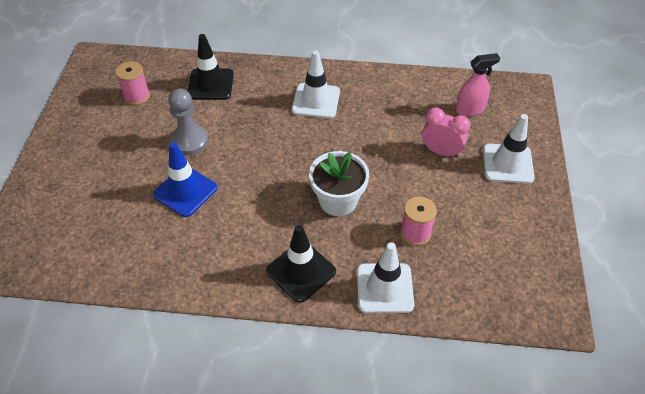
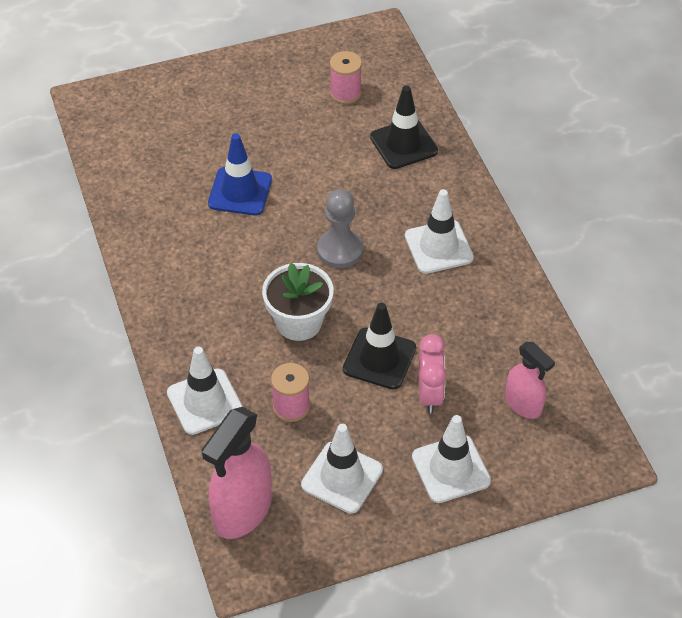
camera: 65 degrees right, 0 degrees up
grey pawn [168,89,208,155] -> grey pawn moved to [317,189,363,268]
black traffic cone [266,225,336,303] -> black traffic cone moved to [343,303,416,390]
none -> pink spray bottle [202,407,272,539]
none -> white traffic cone [301,424,383,514]

